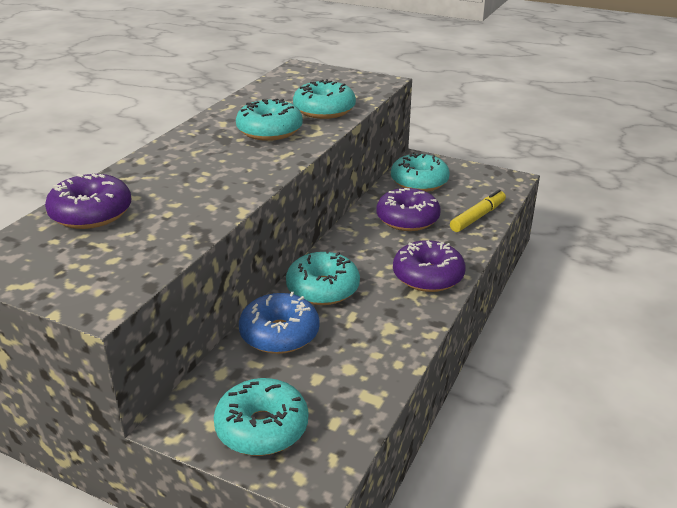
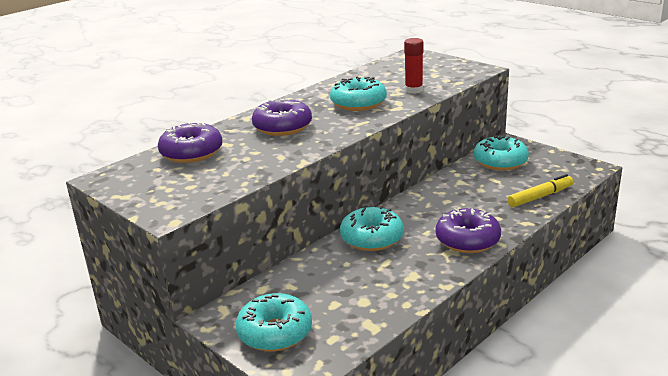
camera: 20 degrees right, 5 degrees down
blue donut [239,292,320,354] -> none
turquoise donut [293,79,356,119] -> red glue stick [404,38,423,94]
purple donut [376,188,441,231] -> purple donut moved to [252,99,312,136]

